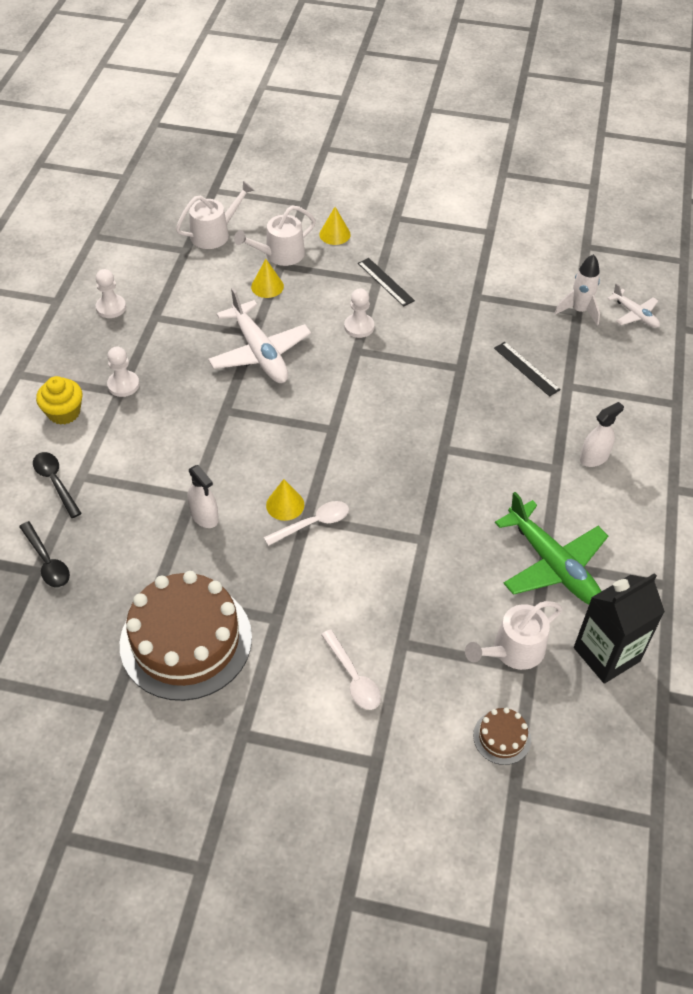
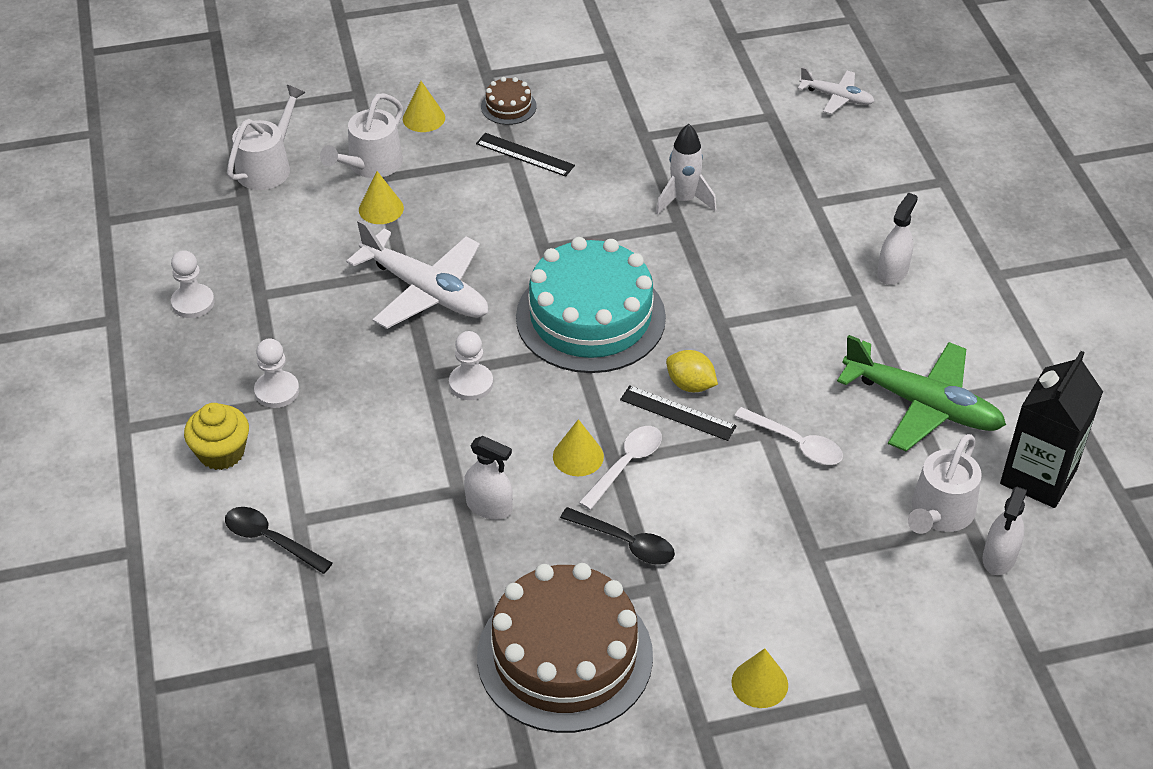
camera: 25 degrees left, 5 degrees down
black spoon [19,521,70,588] -> black spoon moved to [560,507,675,565]
white spoon [321,629,381,710] -> white spoon moved to [735,407,843,465]
white pawn [344,288,374,338] -> white pawn moved to [449,331,493,400]
brown cake [473,707,531,765] -> brown cake moved to [481,77,536,125]
black ruler [494,342,561,397] -> black ruler moved to [620,385,737,441]
white rocket [555,254,600,325] -> white rocket moved to [656,124,717,215]
none -> turquoise cake [516,237,666,373]
none -> yellow lemon [666,350,718,392]
none -> yellow cone [732,648,788,708]
none -> white spray bottle [983,487,1027,575]

